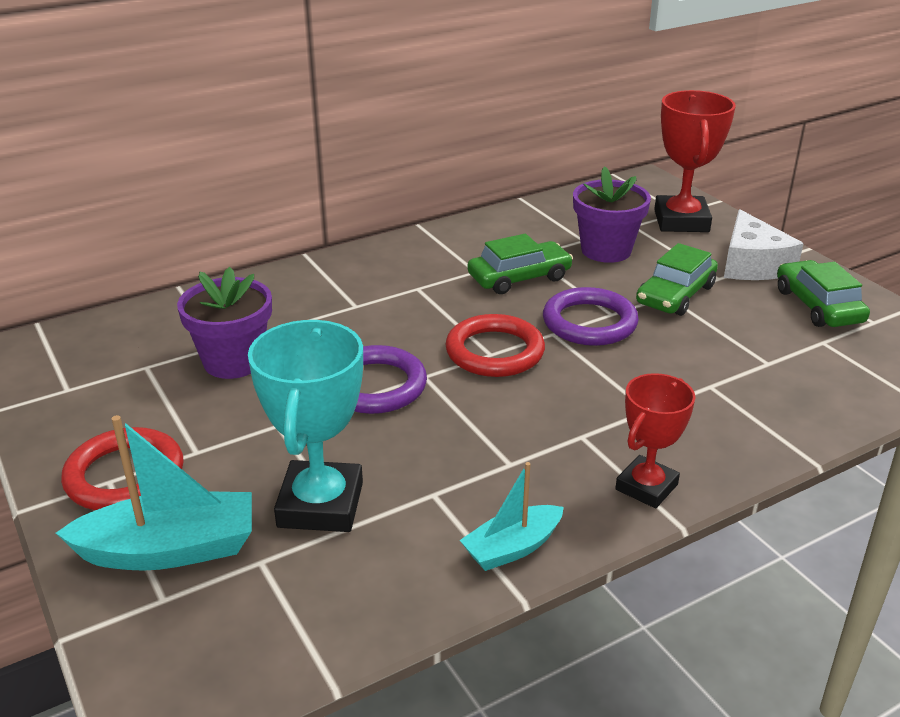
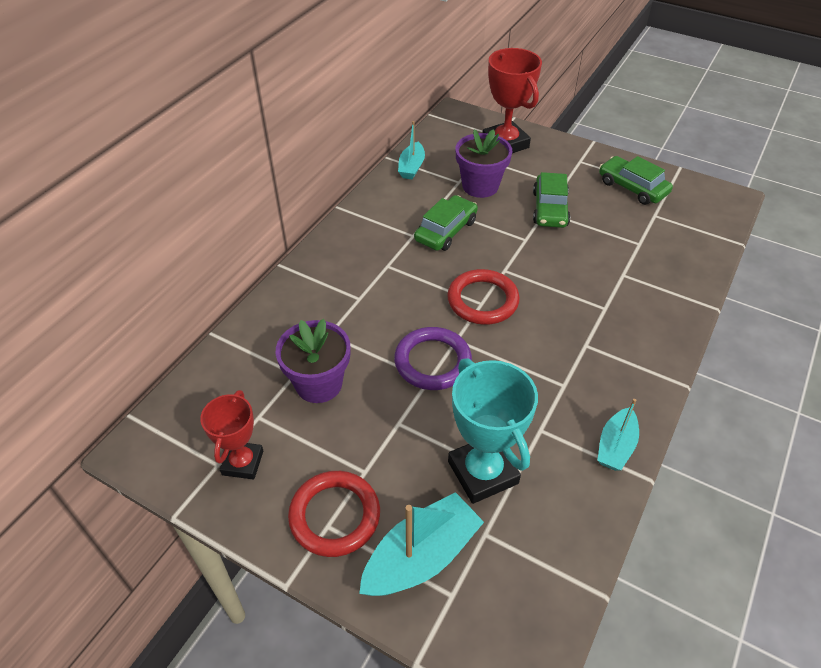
camera: 30 degrees left, 15 degrees up
purple ring [543,287,639,346] -> none
red trophy [615,373,696,508] -> red trophy moved to [200,390,263,479]
white cheese [724,209,804,280] -> none
none -> turquoise boat [398,121,425,179]

